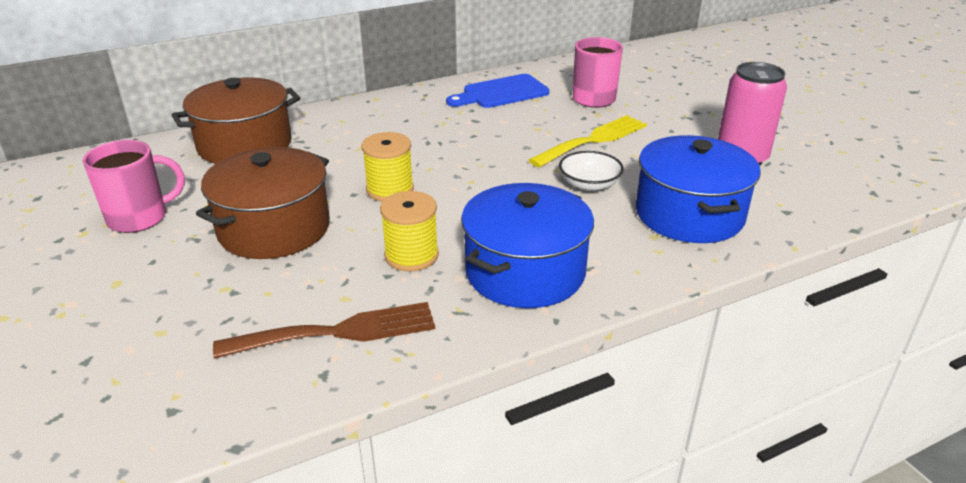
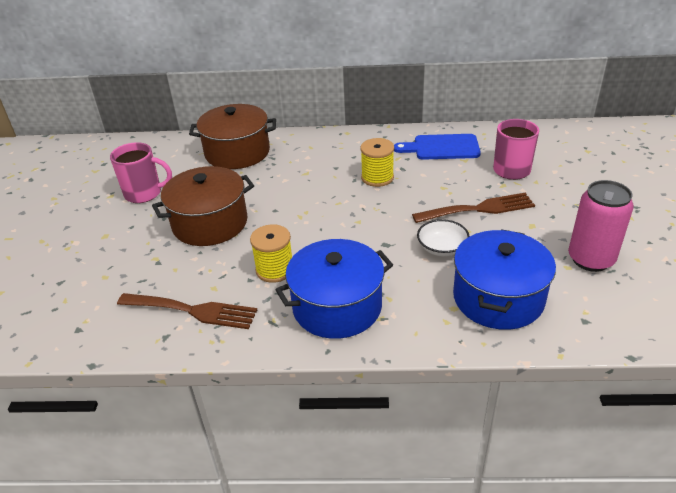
camera: 30 degrees right, 5 degrees up
yellow spool [362,132,414,202] -> yellow spool moved to [360,138,394,187]
yellow fork [529,115,647,168] -> brown fork [412,193,535,223]

